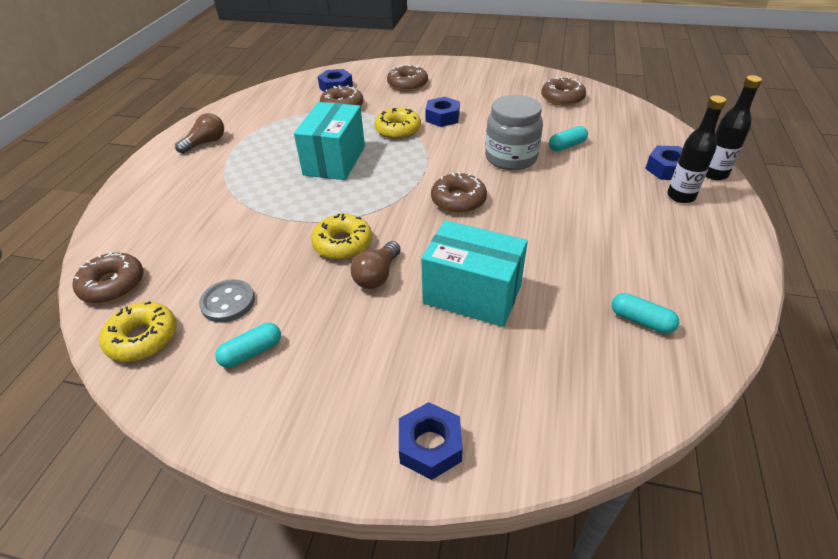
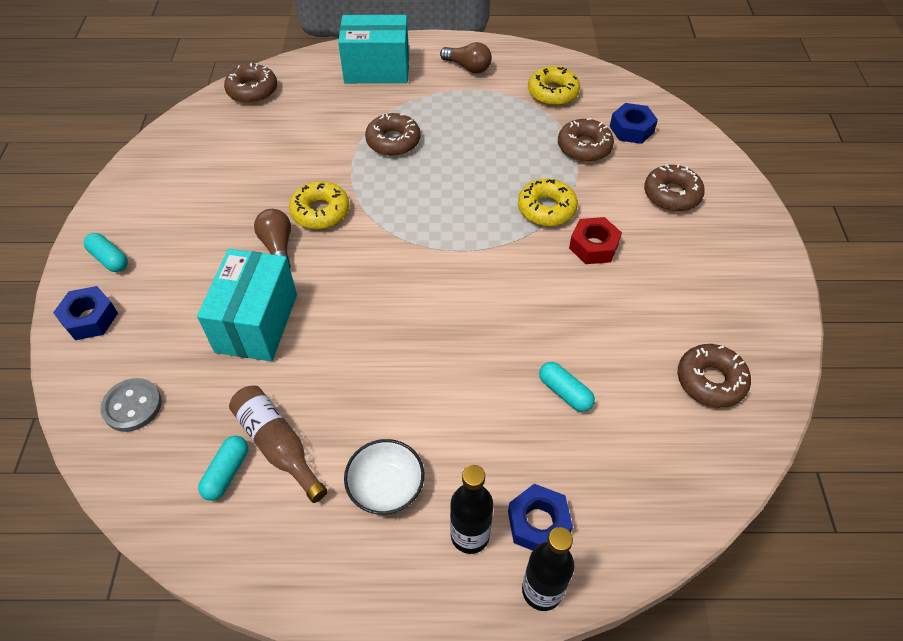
camera: 75 degrees right, 10 degrees up
yellow donut [99,301,177,362] -> yellow donut moved to [528,66,580,106]
grey button [199,279,255,323] -> grey button moved to [100,378,162,432]
turquoise capsule [215,323,281,368] -> turquoise capsule moved to [84,233,128,272]
turquoise box [294,102,365,180] -> turquoise box moved to [338,15,409,83]
brown light bulb [351,241,401,289] -> brown light bulb turned 60 degrees clockwise [254,209,291,267]
blue nut [425,97,460,127] -> red nut [569,217,622,264]
brown donut [431,172,487,213] -> brown donut moved to [365,113,421,156]
grey jar [485,95,543,170] -> none
none -> brown bottle [229,386,328,503]
none -> white bowl [344,439,424,515]

